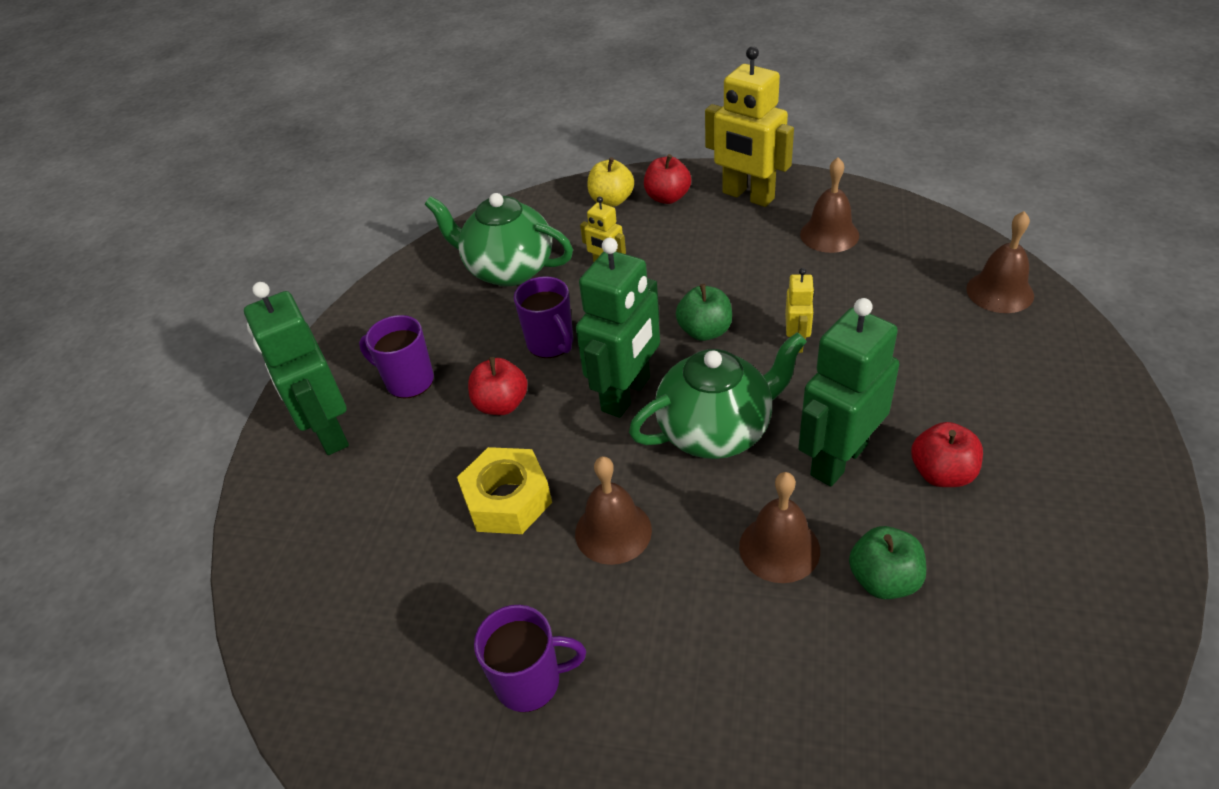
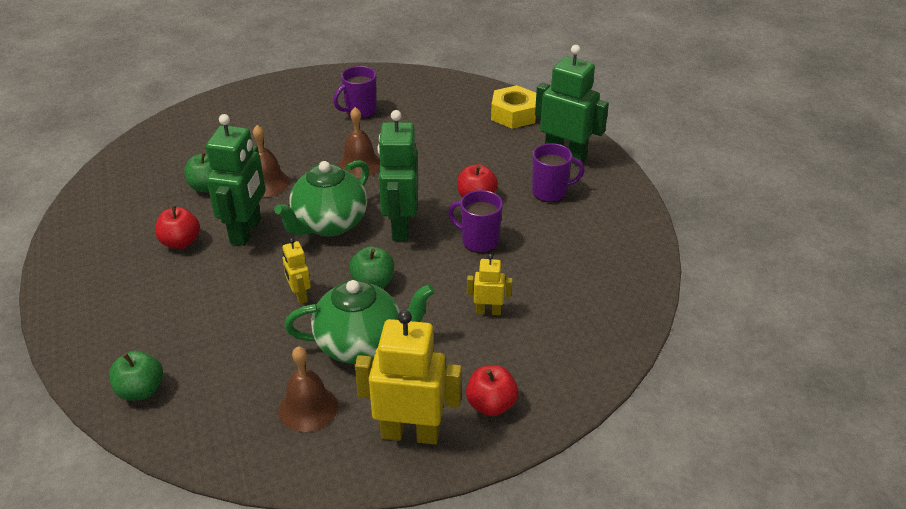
camera: 145 degrees right, 5 degrees down
green teapot [424,193,573,286] -> green teapot moved to [284,279,435,364]
yellow nut [457,447,552,534] -> yellow nut moved to [491,85,536,129]
yellow apple [587,157,634,207] -> none
brown bell [966,211,1034,313] -> green apple [109,351,163,401]

